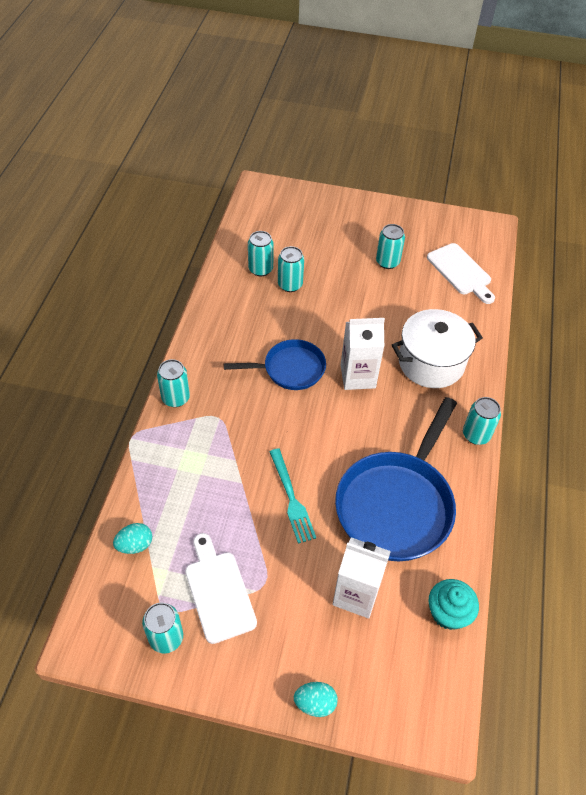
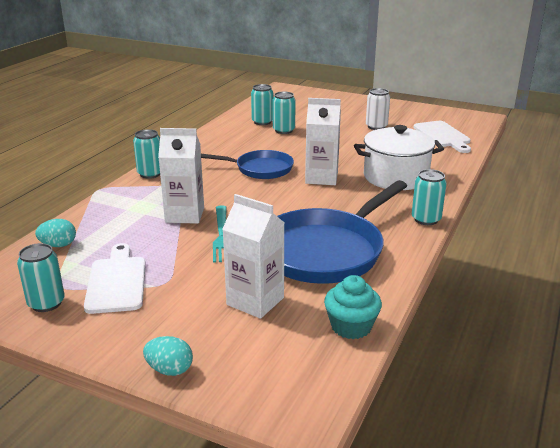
camera: 15 degrees right, 25 degrees down
turquoise can [376,224,405,269] -> white can [366,88,390,130]
none -> white carton [158,128,204,224]

